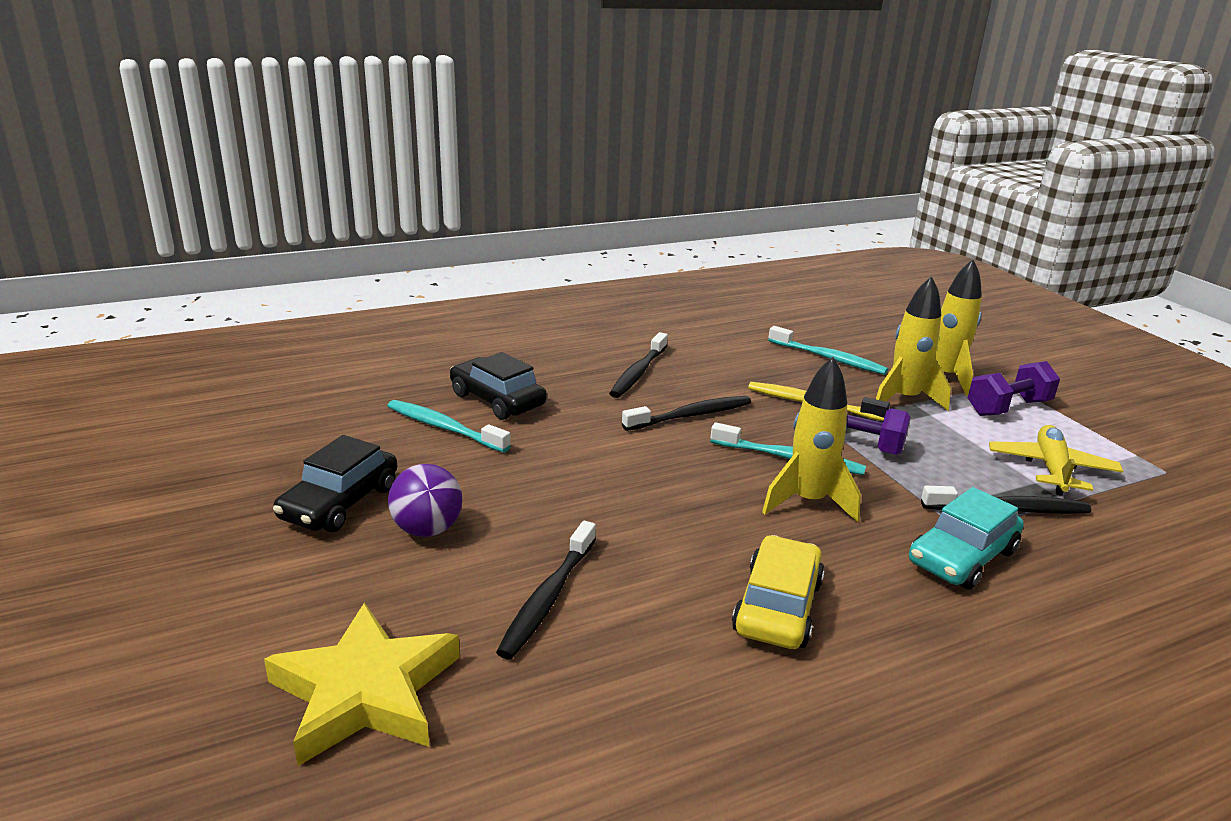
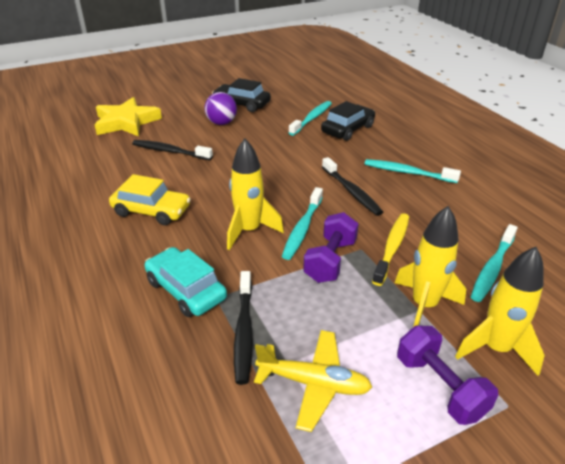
camera: 90 degrees right, 10 degrees up
black toothbrush [609,332,668,398] -> turquoise toothbrush [365,159,461,183]

